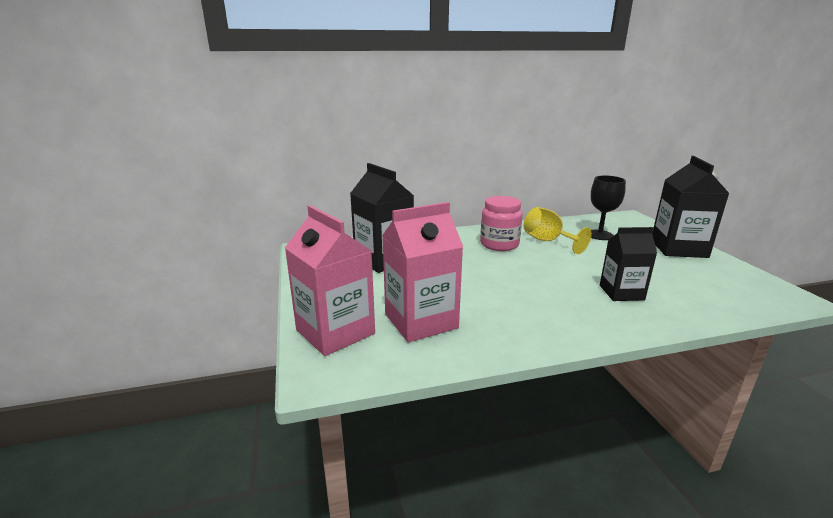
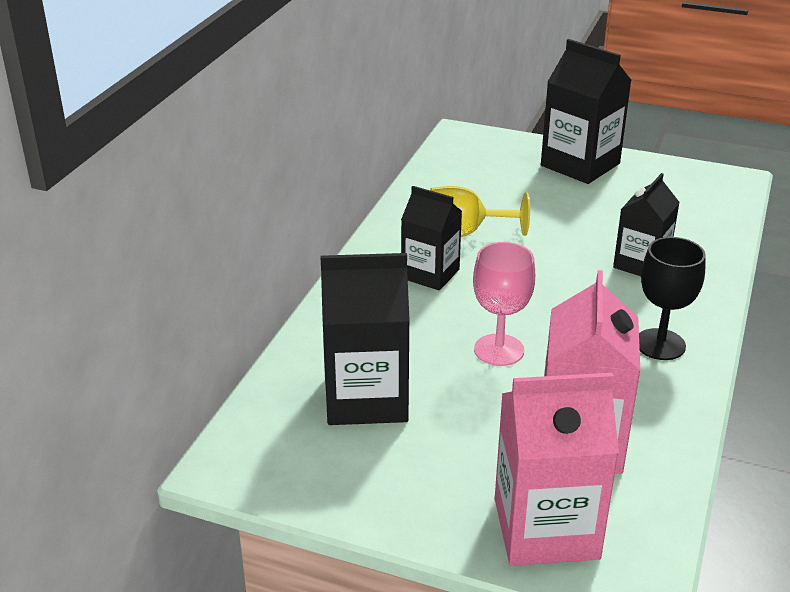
camera: 55 degrees left, 10 degrees up
pink jar [480,196,523,251] -> black carton [401,186,462,290]
black goblet [591,175,626,240] -> black goblet moved to [639,237,706,360]
none -> pink goblet [473,242,535,366]

